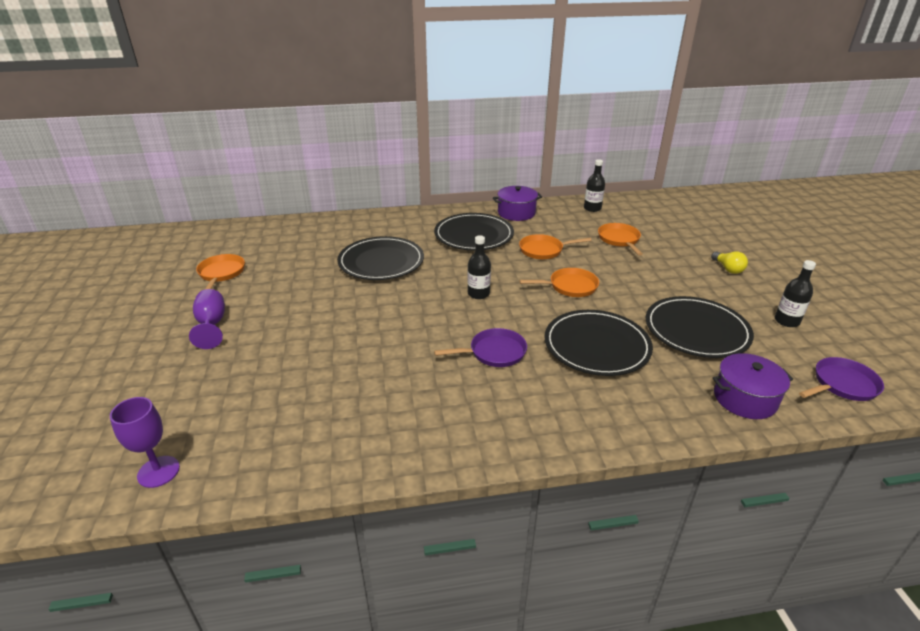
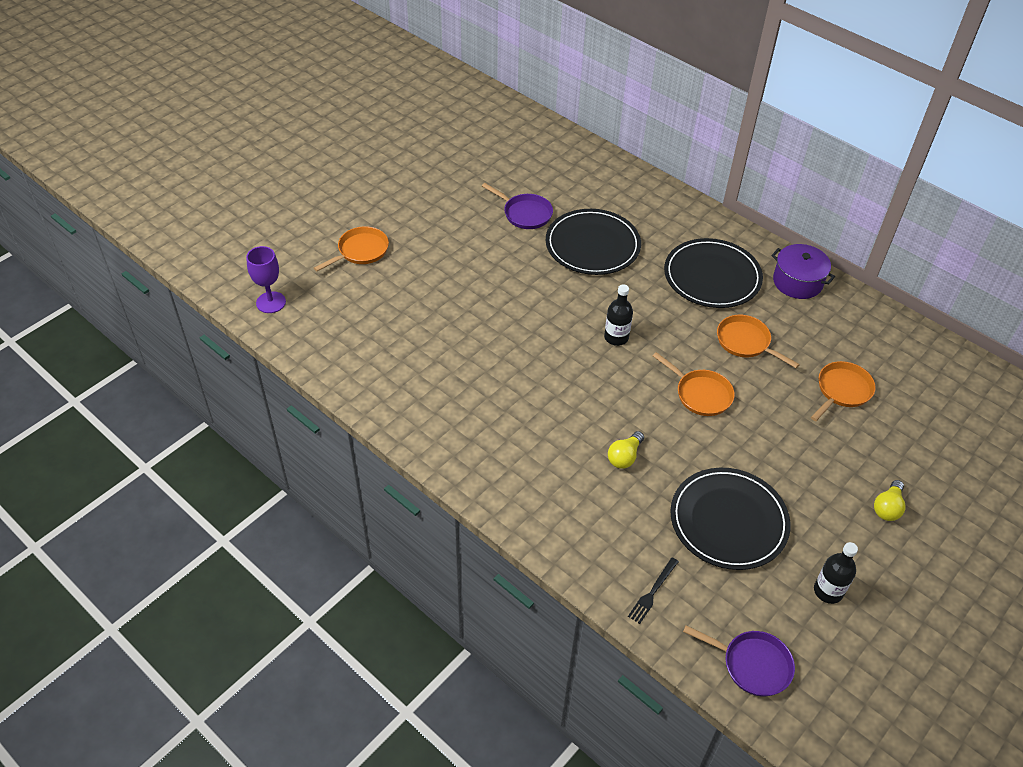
camera: 50 degrees right, 15 degrees up
purple goblet [189,289,225,349] -> none
orange pan [196,254,245,289] -> orange pan moved to [314,226,389,271]
purple pan [434,328,527,367] -> purple pan moved to [482,183,553,229]
black plate [545,310,653,376] -> yellow light bulb [608,431,644,469]
black bottle [584,159,605,212] -> none
purple pot [712,353,793,419] -> black fork [628,557,679,624]

